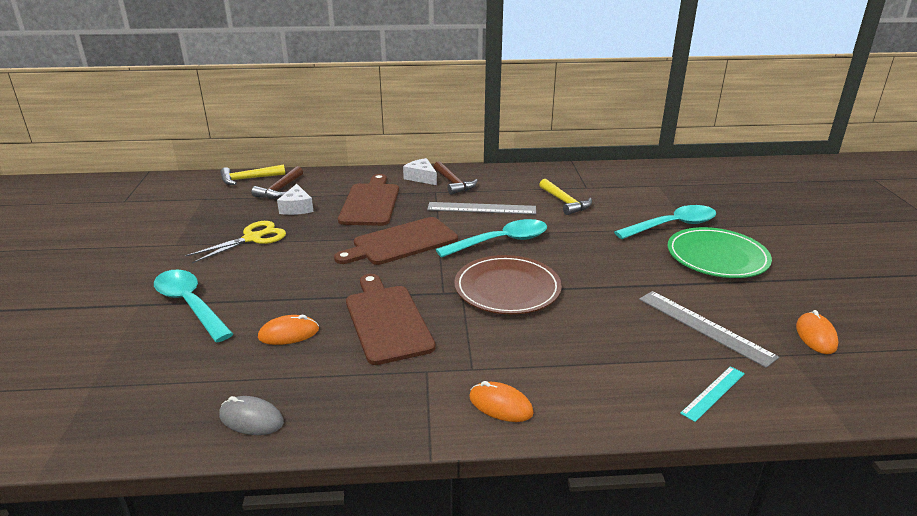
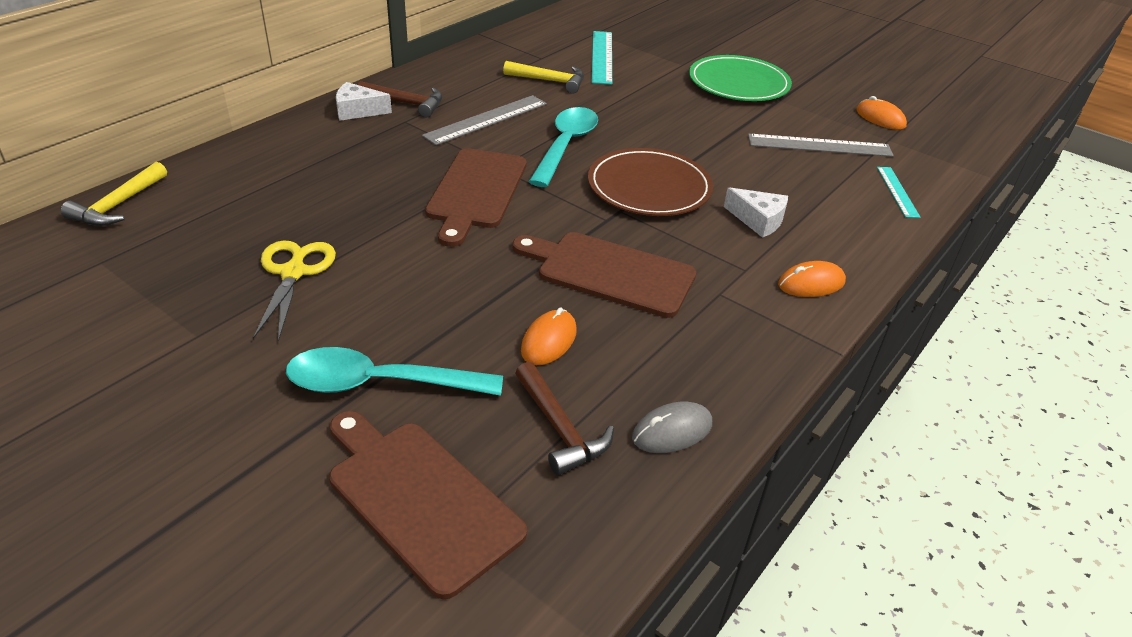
camera: 50 degrees left, 10 degrees up
brown hammer [252,166,303,199] -> brown hammer moved to [515,362,614,476]
white cheese [277,184,314,215] -> white cheese moved to [724,187,788,238]
brown cutting board [338,174,399,226] -> brown cutting board moved to [329,411,527,599]
turquoise spoon [614,205,716,239] -> none
none -> turquoise ruler [592,31,612,85]

